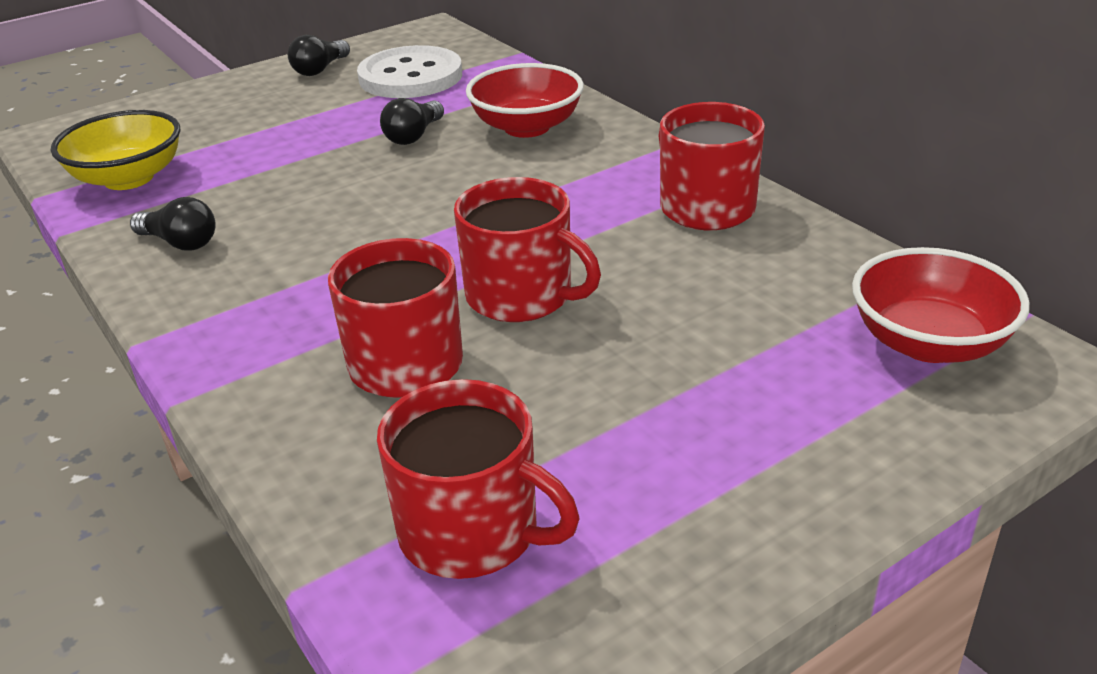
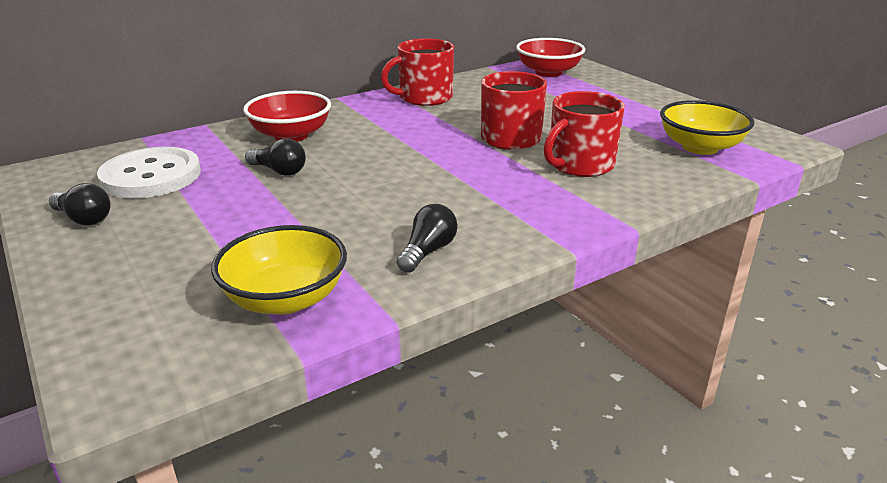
camera: 90 degrees left, 5 degrees down
red mug [377,379,580,579] -> yellow bowl [660,100,754,155]

